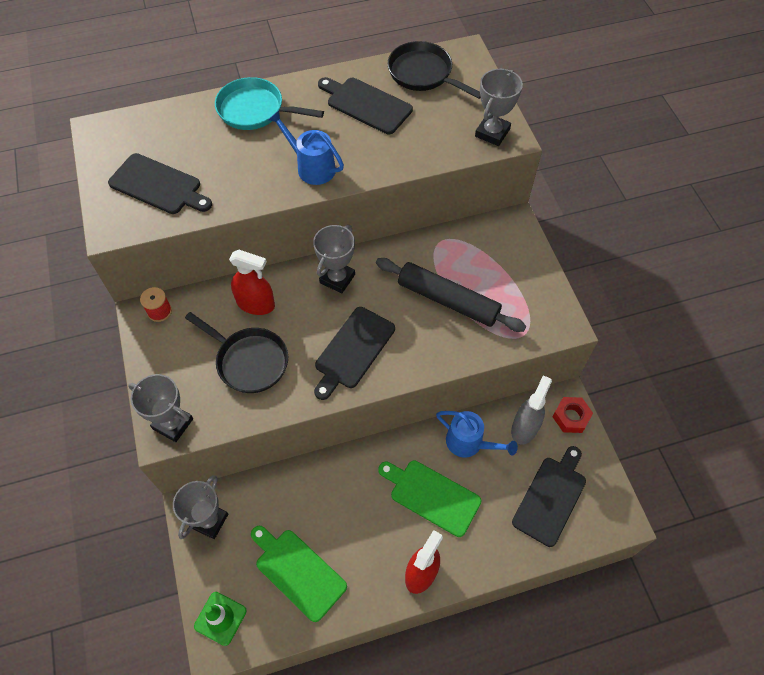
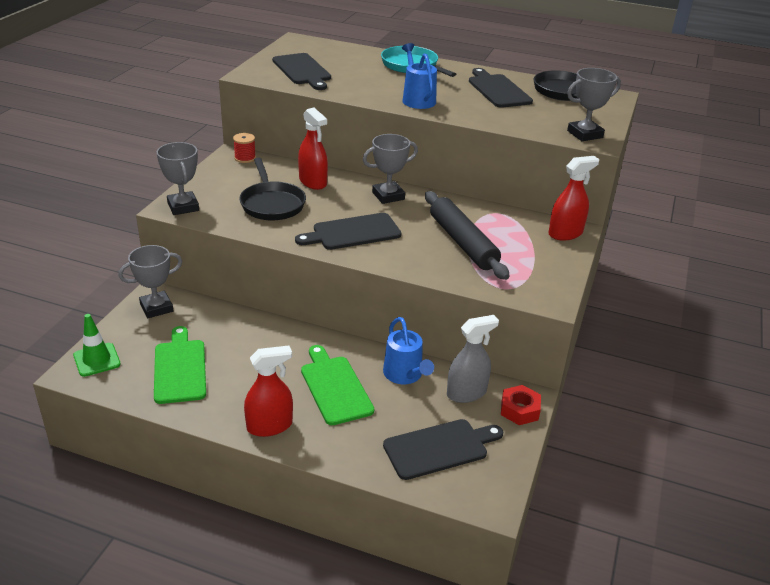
camera: 35 degrees right, 25 degrees down
none -> red spray bottle [548,156,599,241]

